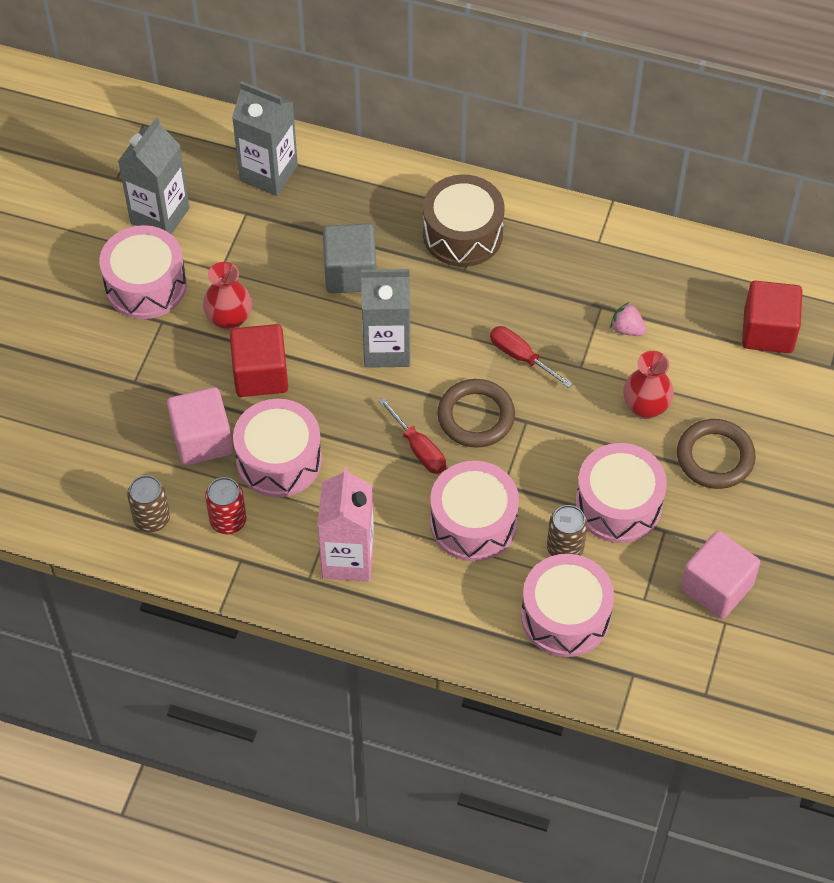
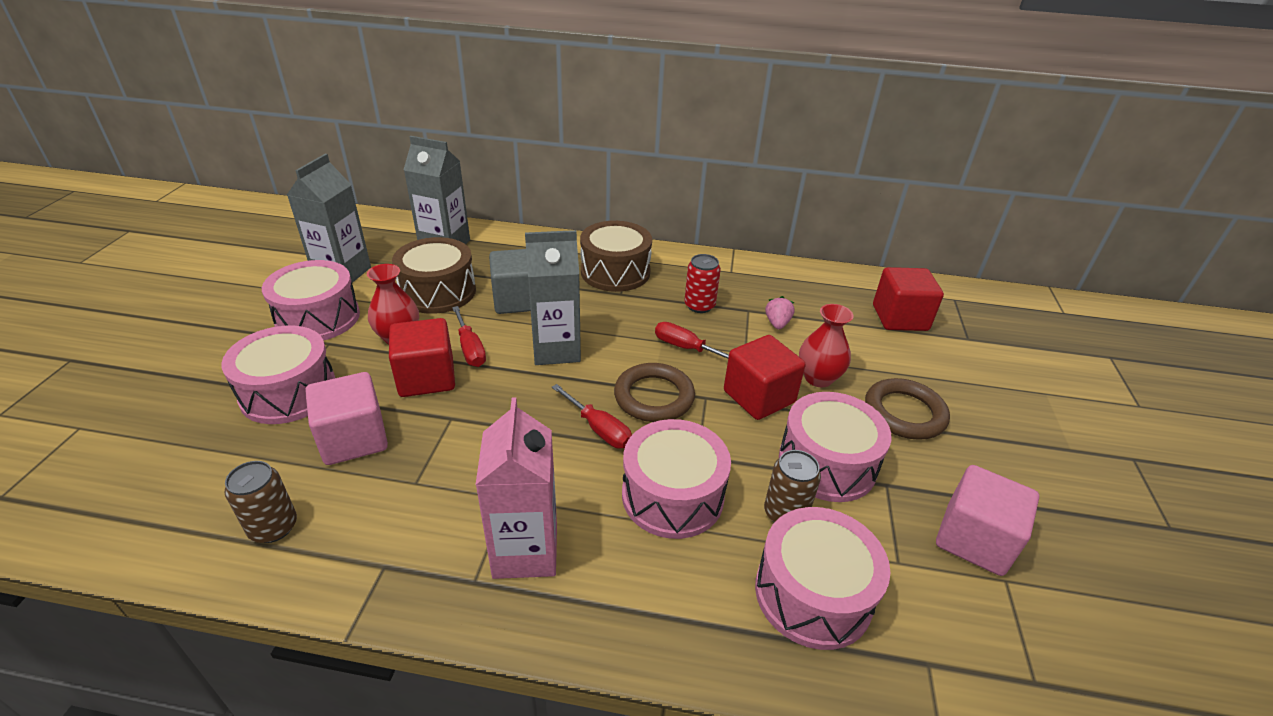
camera: 10 degrees left, 20 degrees down
red can [205,477,246,534] -> red can moved to [684,254,721,313]
pink drum [233,399,322,497] -> pink drum moved to [221,326,335,424]
pink strawberry [610,302,647,336] -> pink strawberry turned 75 degrees clockwise [765,296,795,329]
none -> brown drum [392,237,476,314]
none -> red screwdriver [452,306,486,367]
none -> red cube [724,335,806,420]

